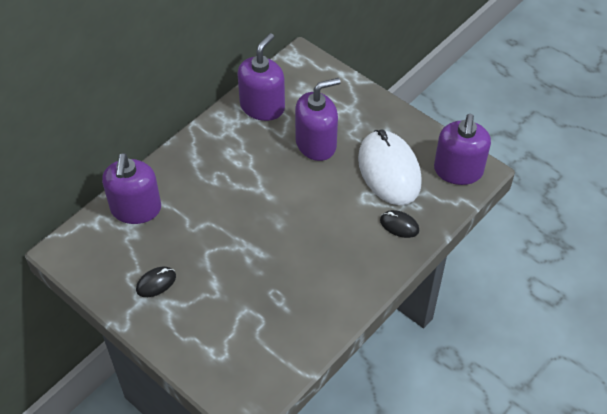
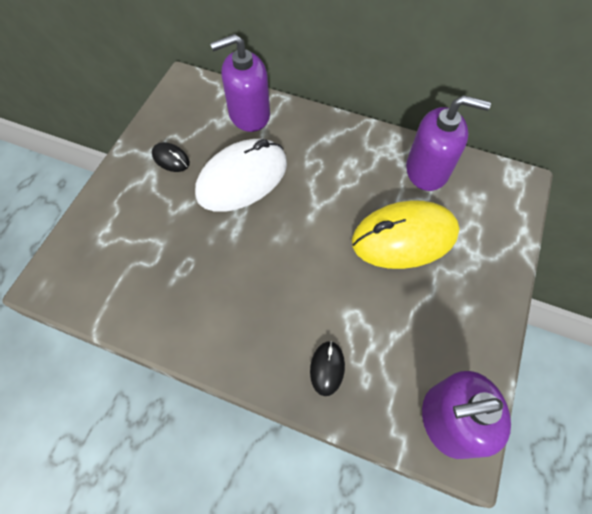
camera: 70 degrees right, 10 degrees up
purple soap dispenser [295,78,341,161] -> yellow mouse [352,200,459,269]
white mouse [358,129,422,205] -> white mouse moved to [195,139,287,212]

